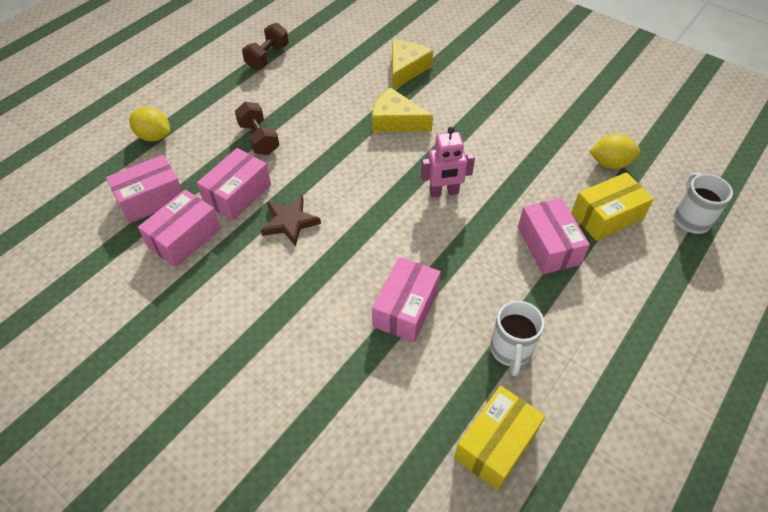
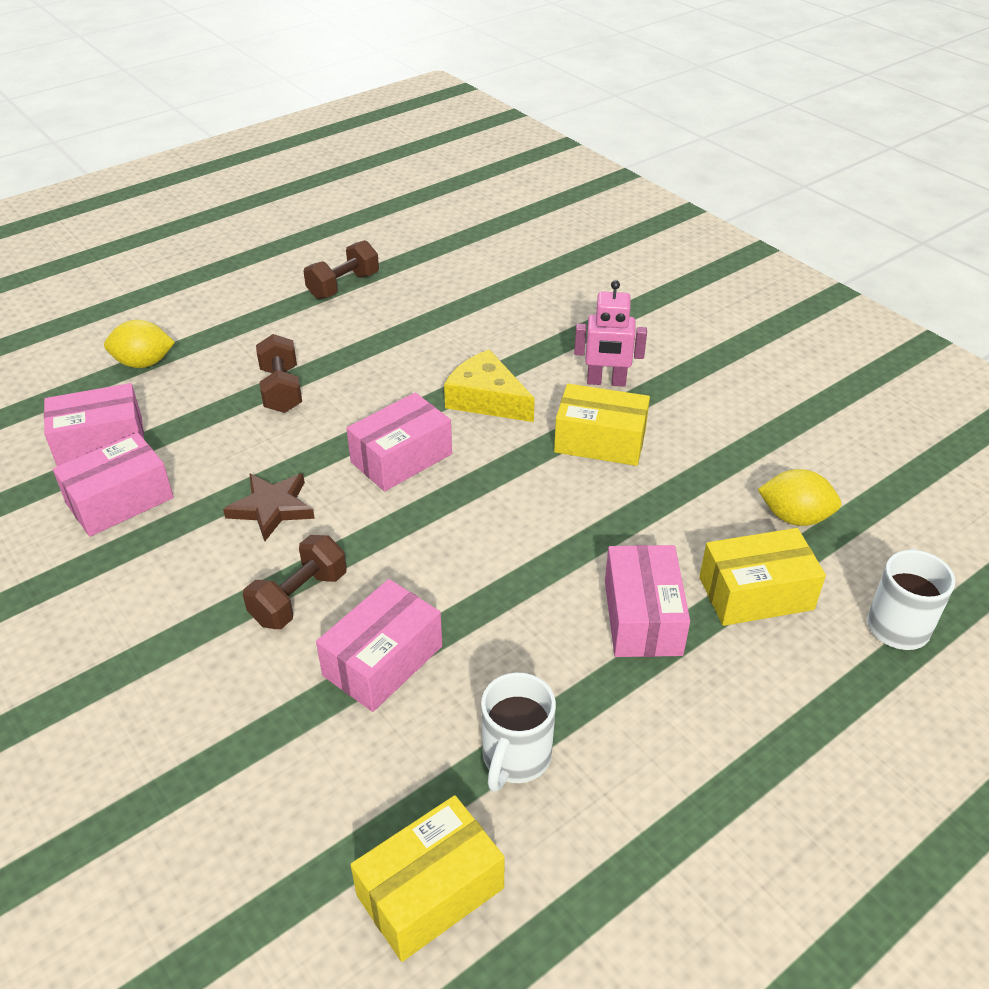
camera: 15 degrees right, 10 degrees down
yellow lemon [129,107,170,141] -> yellow lemon turned 45 degrees counterclockwise [104,320,175,368]
pink box [197,148,271,220] -> pink box moved to [346,393,452,491]
yellow cheese [392,40,433,89] -> none
pink robot [421,127,475,197] -> pink robot moved to [574,280,647,387]
none -> brown dumbbell [243,535,347,629]
none -> yellow box [554,384,650,466]

